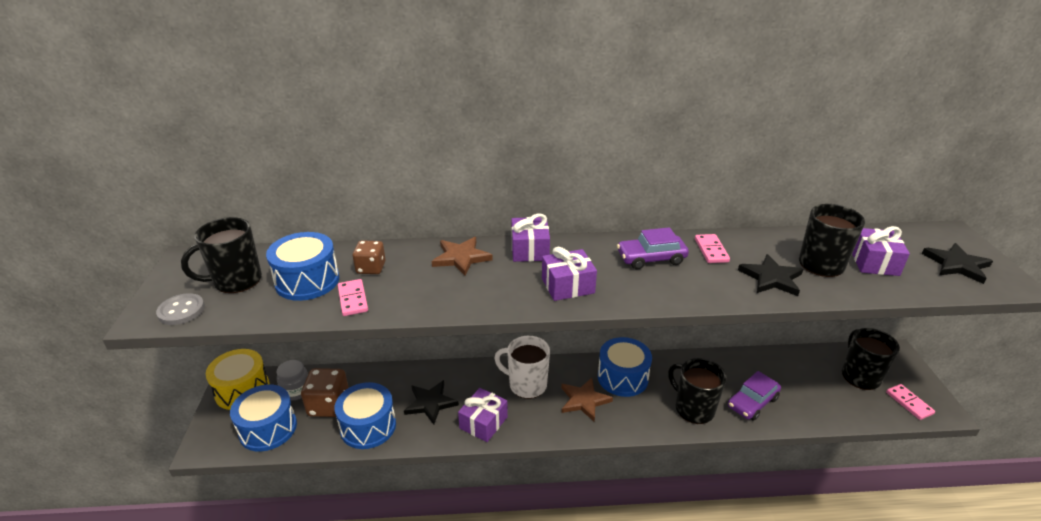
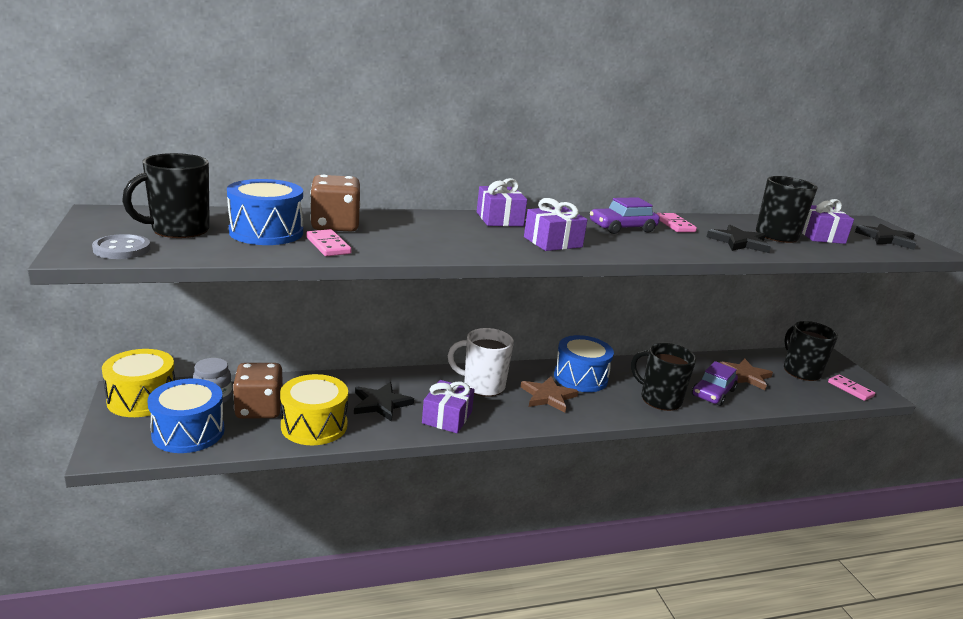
camera: 15 degrees left, 10 degrees down
blue drum [334,382,396,449] -> yellow drum [280,374,348,445]
brown dice [353,240,385,274] -> brown dice [310,175,360,232], size x1.58
brown star [432,237,493,276] -> brown star moved to [719,358,773,390]

